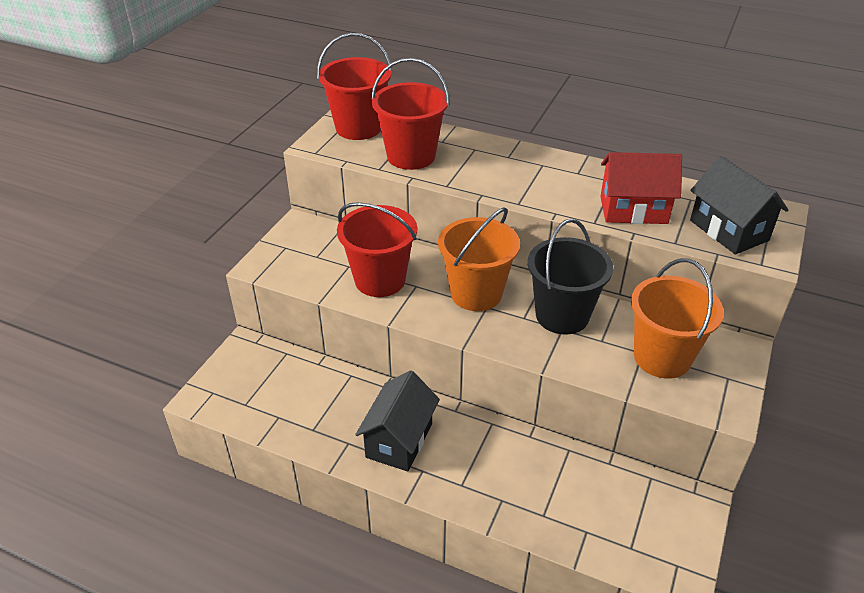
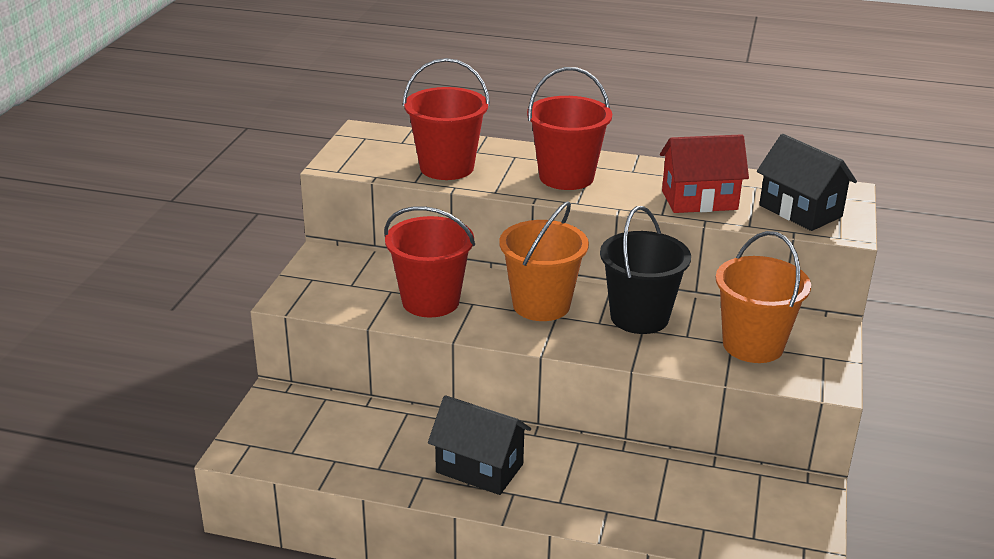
camera: 10 degrees left, 10 degrees down
red bucket [317,33,392,140] -> red bucket moved to [527,67,612,190]
black house [355,370,440,472] -> black house turned 75 degrees counterclockwise [428,395,531,495]

